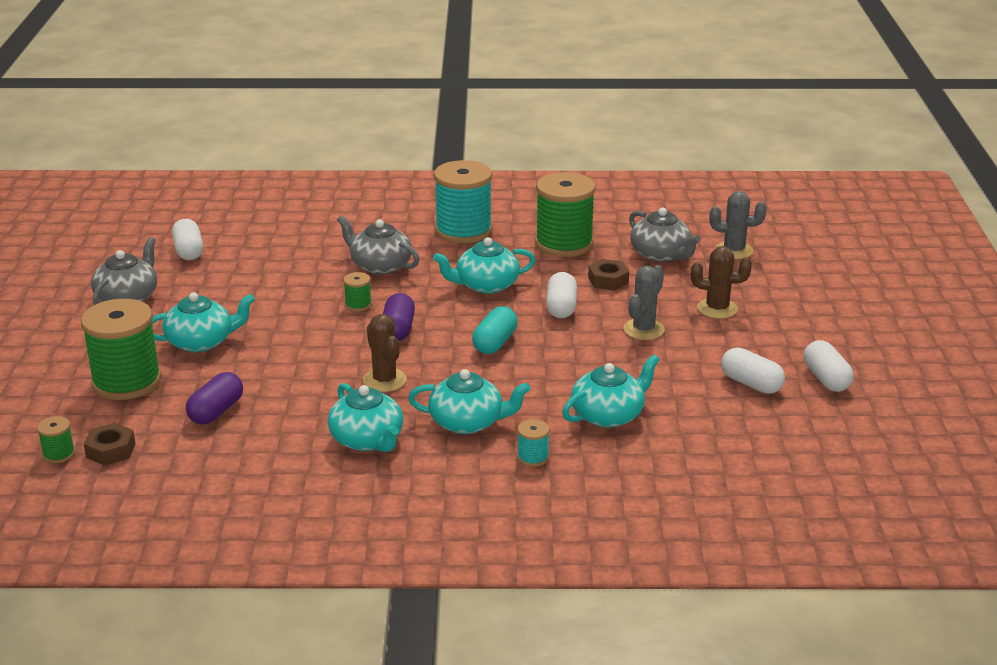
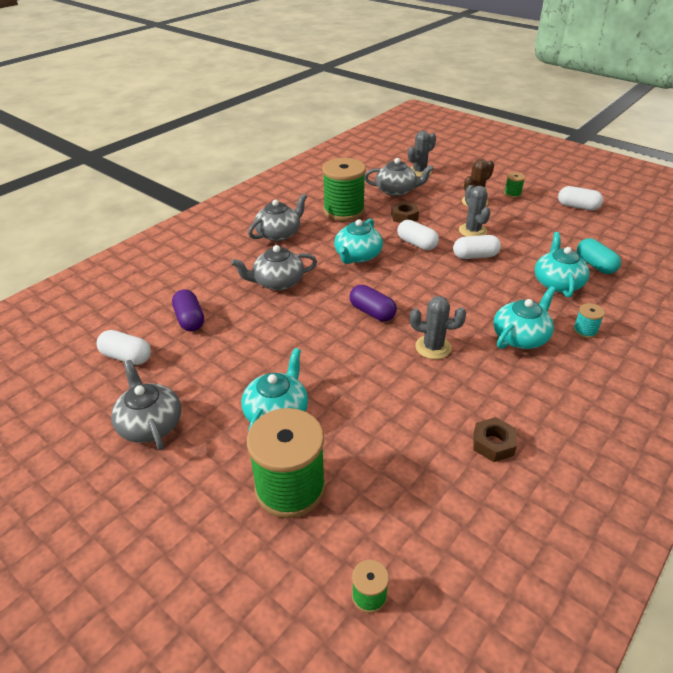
camera: 50 degrees left, 10 degrees up
brown nut [84,423,135,466] -> brown nut moved to [473,417,517,462]
purple capsule [186,372,243,425] -> purple capsule moved to [172,289,204,332]
turquoise teapot [328,383,403,452] -> none
green spool [343,272,372,311] -> green spool moved to [504,172,525,198]
brown cactus [363,314,407,392] -> grey cactus [410,296,466,359]
turquoise spool [434,160,492,244] -> grey teapot [248,194,307,241]
turquoise capsule [472,306,518,354] -> turquoise capsule moved to [577,238,621,274]
white capsule [721,347,785,394] -> white capsule moved to [453,235,501,259]

